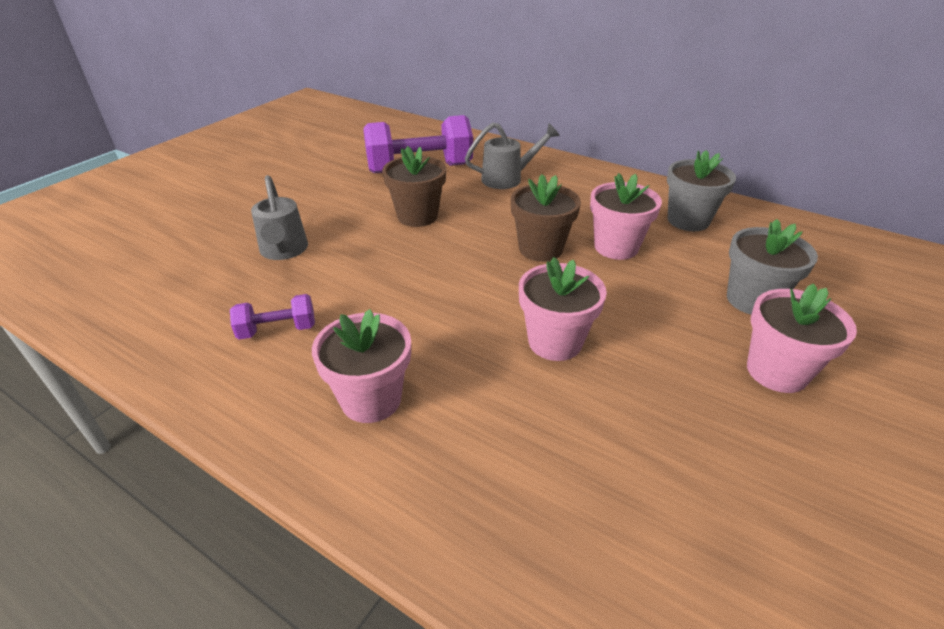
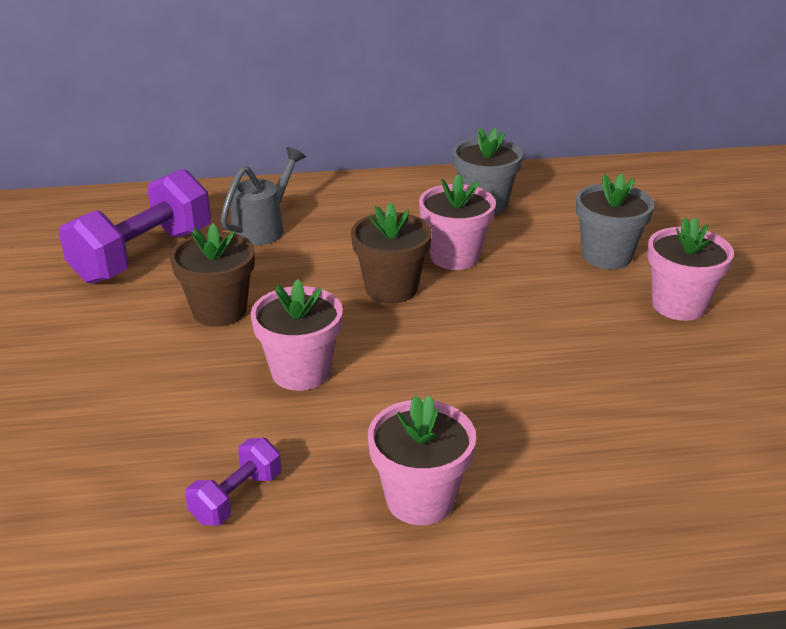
camera: 40 degrees left, 5 degrees down
grey watering can [251,175,308,260] -> none
pink flower pot [519,257,607,361] -> pink flower pot moved to [251,279,343,391]

